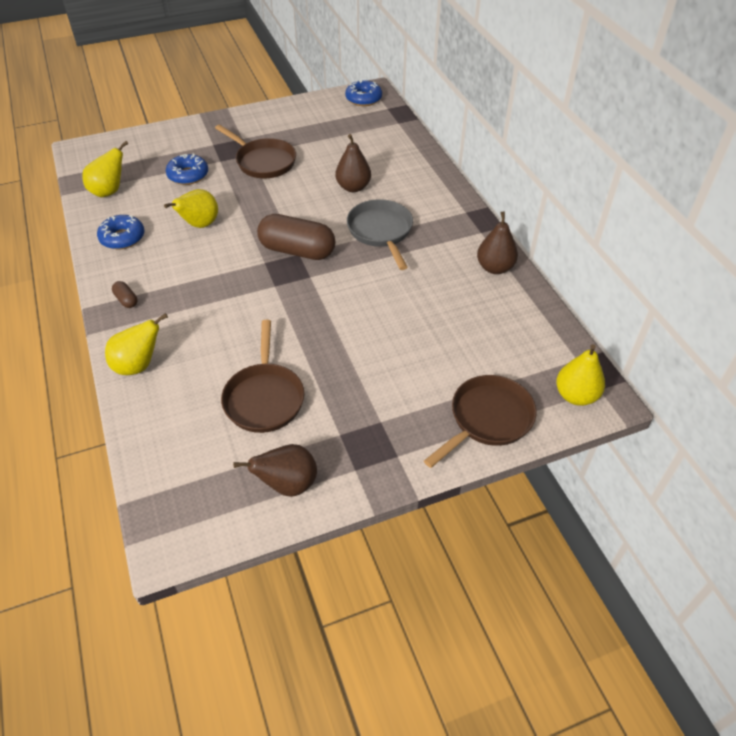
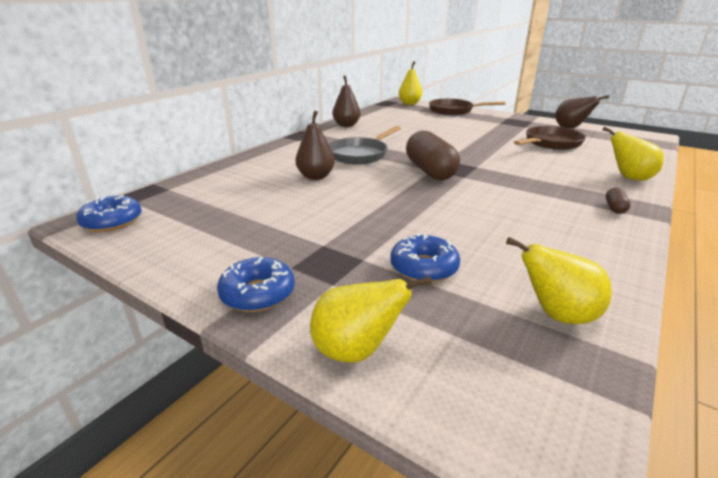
camera: 125 degrees left, 20 degrees down
blue donut [97,215,144,249] -> blue donut moved to [217,257,295,312]
yellow pear [164,189,218,228] -> yellow pear moved to [310,276,432,363]
brown pan [215,124,296,178] -> none

